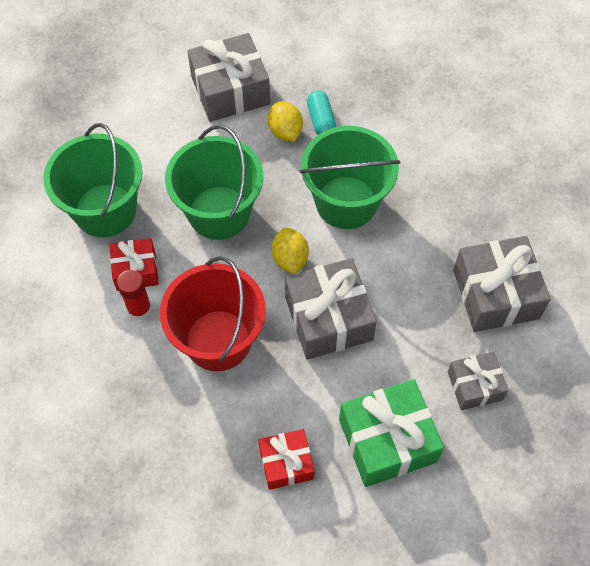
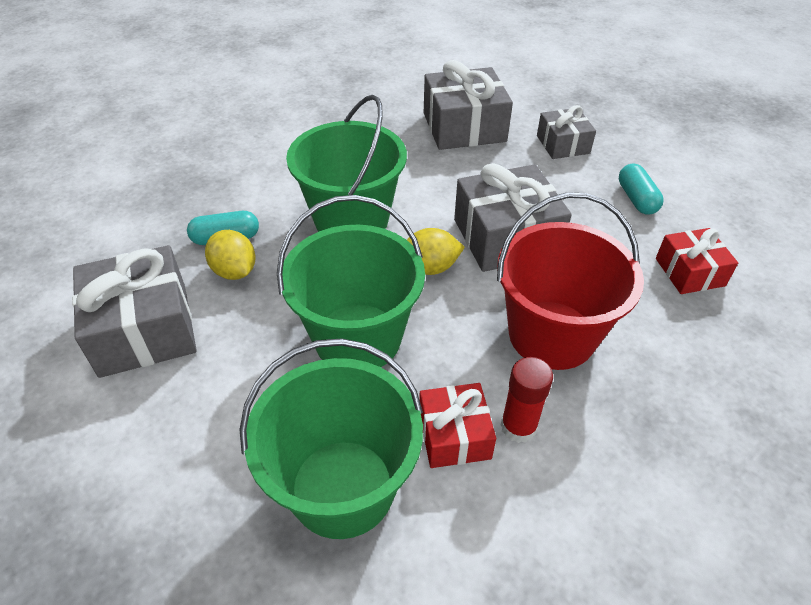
camera: 90 degrees left, 15 degrees down
yellow lemon [268,101,303,141] -> yellow lemon turned 75 degrees clockwise [205,230,256,280]
green gift [339,379,444,487] -> turquoise capsule [619,164,664,215]

